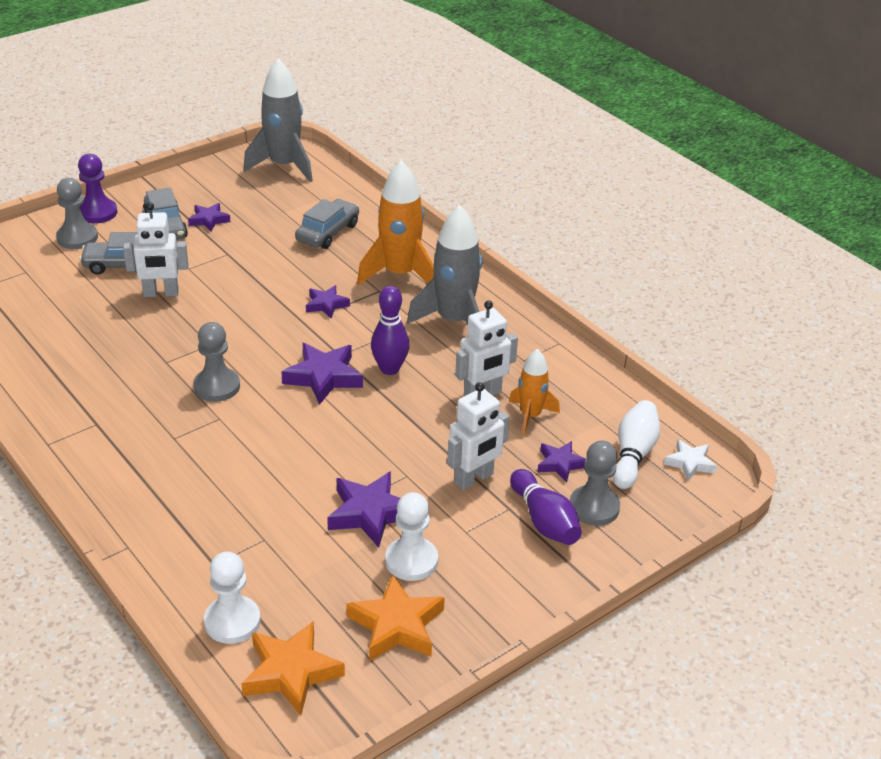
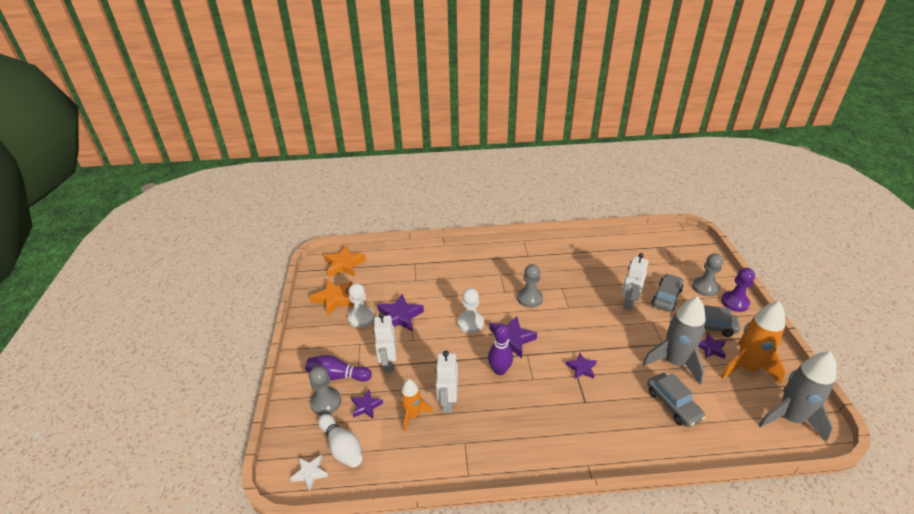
camera: 125 degrees right, 0 degrees up
white pawn [204,552,260,644] -> white pawn moved to [458,288,484,333]
orange rocket [357,160,434,285] -> orange rocket moved to [721,301,785,384]
grey rocket [407,205,482,325] -> grey rocket moved to [643,296,706,385]

